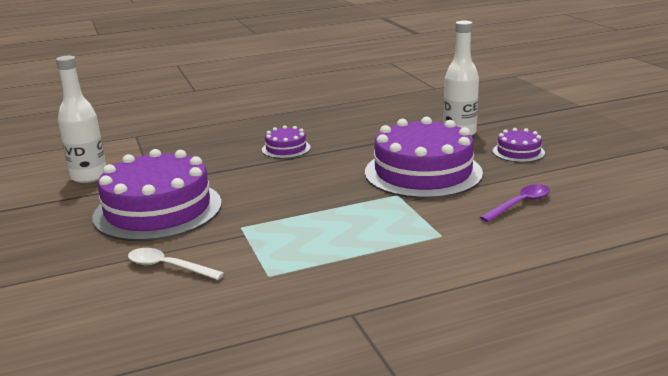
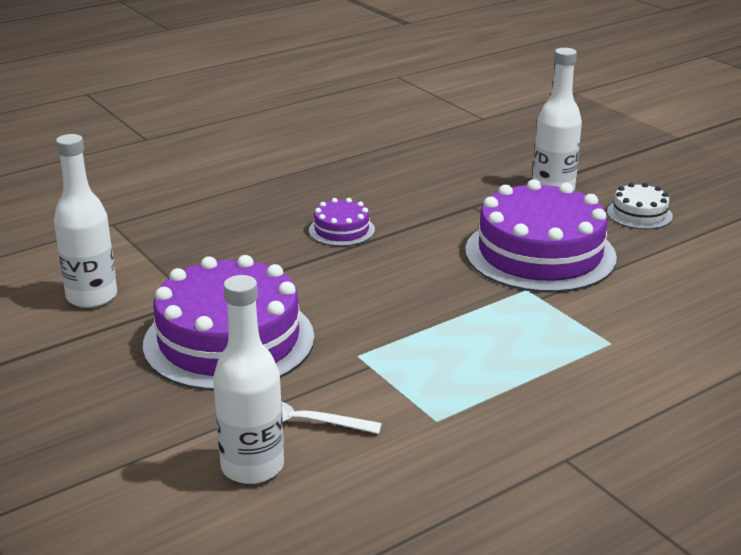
camera: 15 degrees left, 5 degrees up
purple spoon [480,184,550,222] -> none
purple cake [493,128,545,162] -> white cake [607,183,673,229]
none -> white bottle [213,275,284,484]

